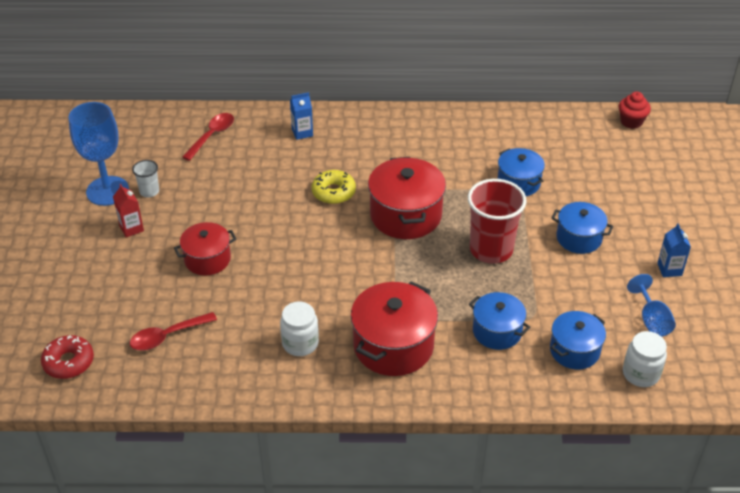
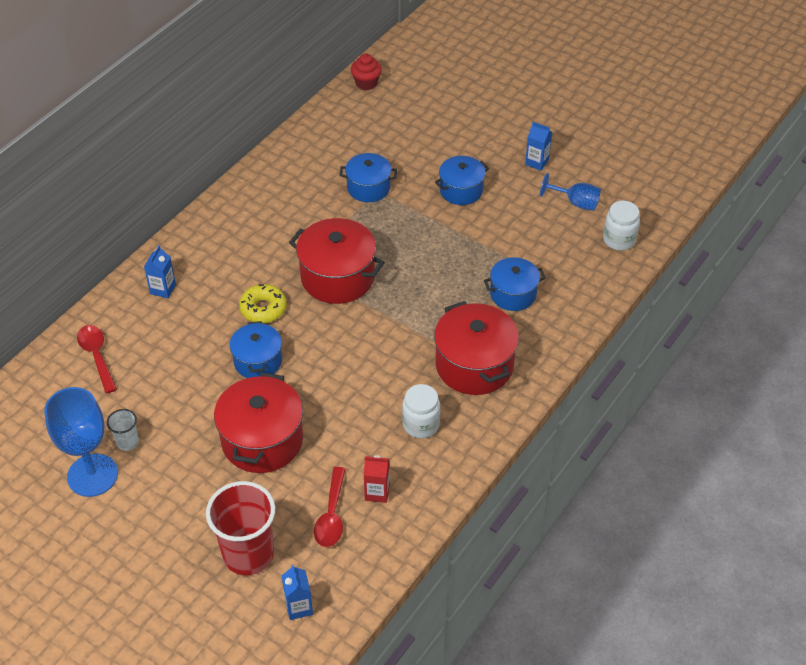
camera: 55 degrees left, 5 degrees up
red donut [41,335,94,379] -> blue carton [282,565,313,620]
red carton [113,184,144,237] -> red carton moved to [364,455,390,503]
red pot [174,222,236,276] -> red pot [214,372,303,473], size x1.61
red cup [468,179,527,264] -> red cup moved to [206,481,275,575]
blue pot [550,311,606,370] -> blue pot moved to [230,321,282,378]

